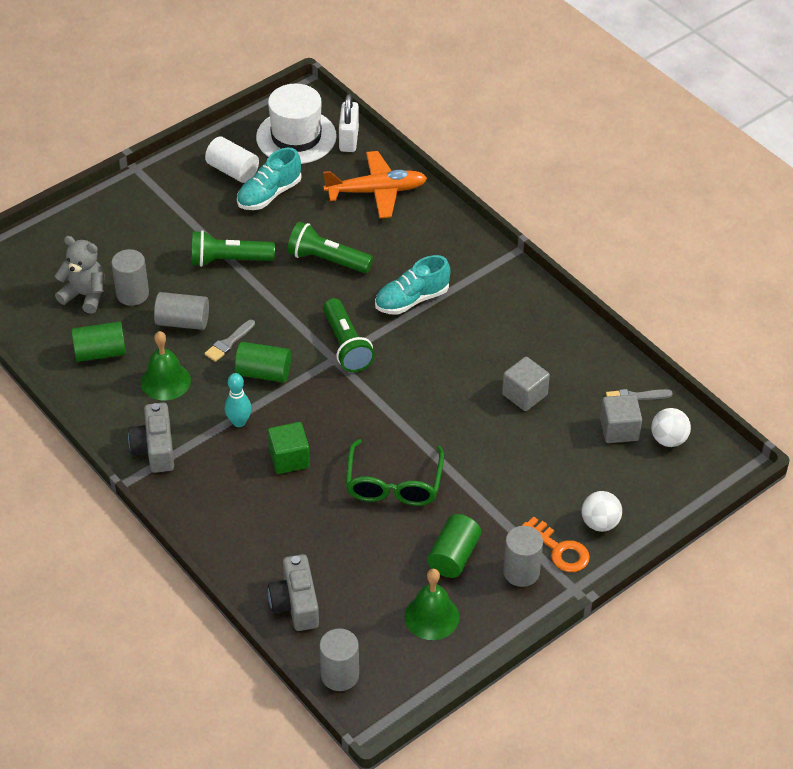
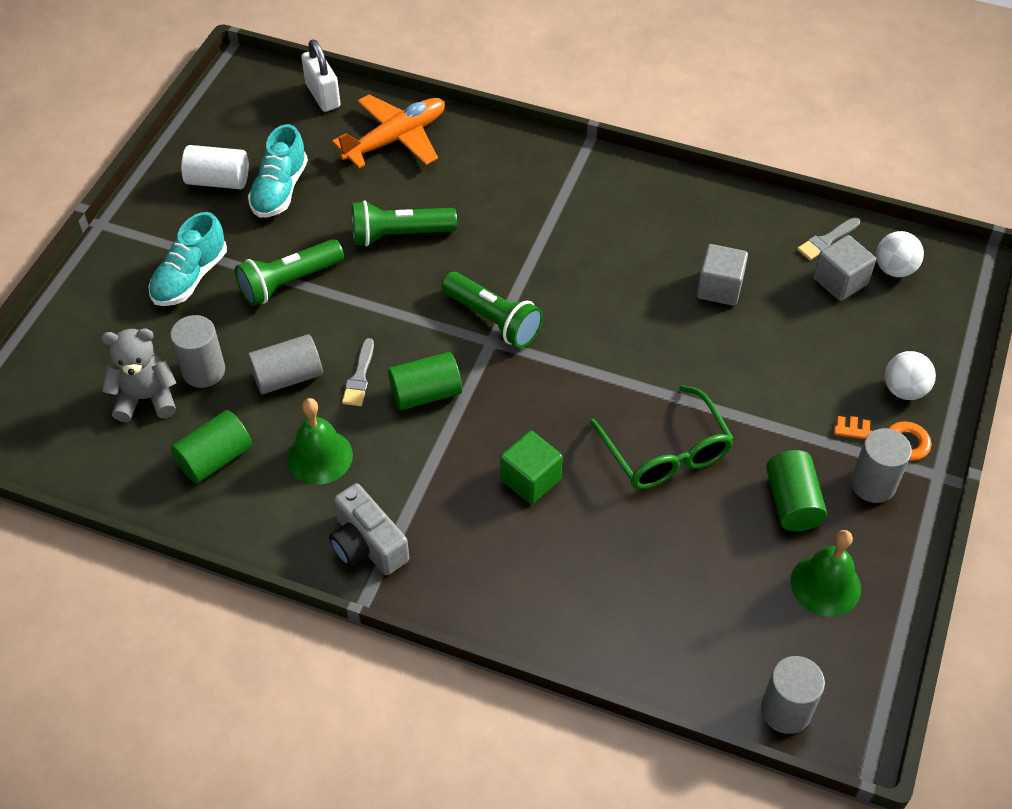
camera: 30 degrees left, 5 degrees up
turquoise bowling pin [225,373,252,427] -> none
white hat [256,84,337,164] -> none
grey camera [268,554,319,631] -> none
turquoise shoe [375,255,451,315] -> turquoise shoe moved to [149,212,227,306]

